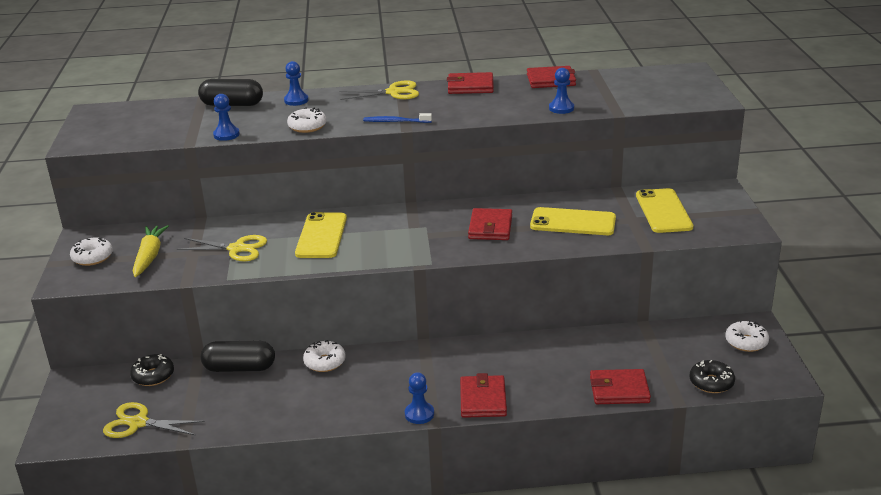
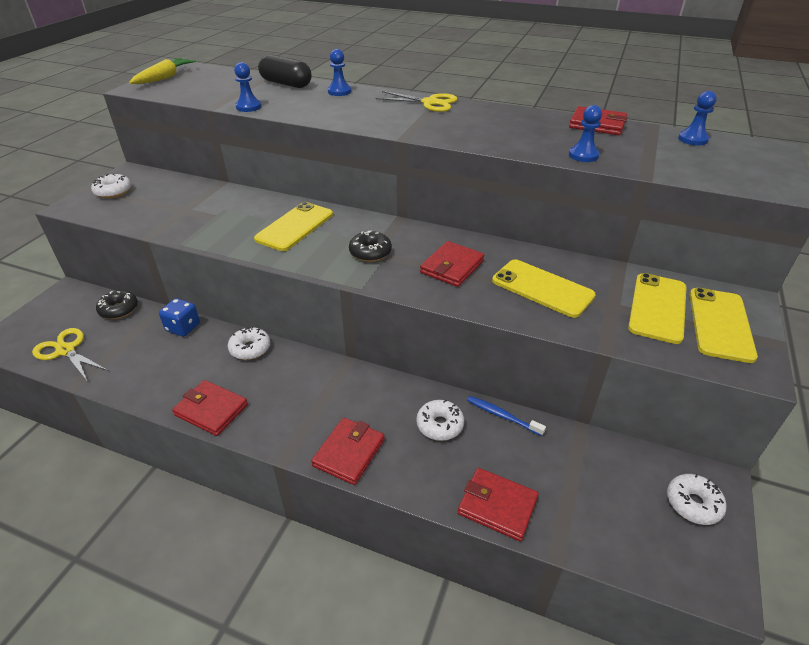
camera: 25 degrees right, 10 degrees up
yellow carrot [133,225,169,277] -> yellow carrot moved to [129,58,196,84]
yellow scissors [177,235,267,261] -> none
black capsule [200,340,275,372] -> blue dice [159,298,200,337]
white donut [287,107,327,133] -> white donut moved to [416,400,464,441]
blue toothbrush [363,113,432,123] -> blue toothbrush moved to [467,396,546,436]
blue pawn [405,372,434,424] -> blue pawn moved to [678,91,717,145]
red wallet [447,72,494,94] -> red wallet moved to [172,380,248,436]
black donut [689,360,735,393] -> black donut moved to [349,231,392,262]
none -> yellow phone [689,288,758,363]

